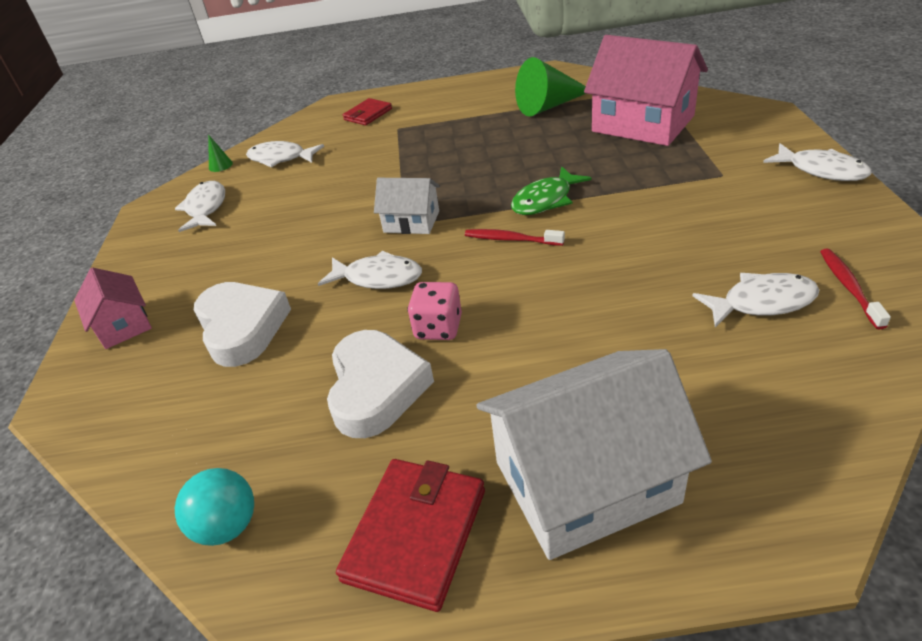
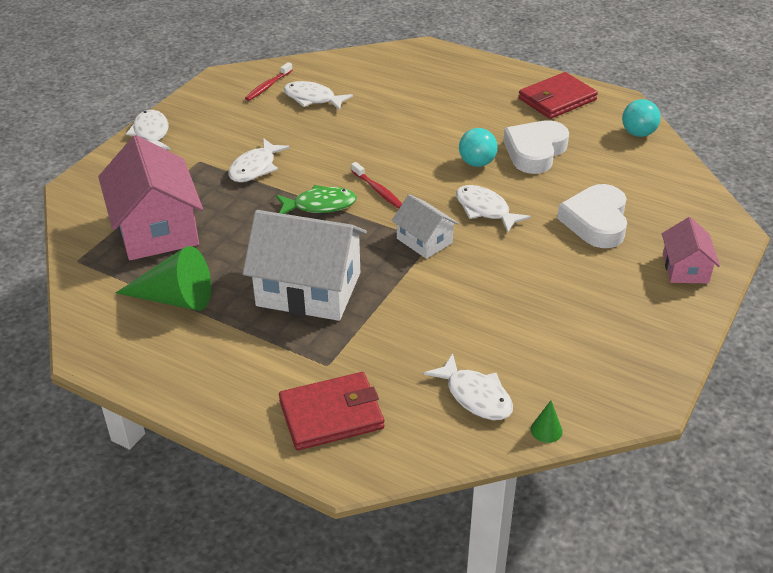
camera: 150 degrees left, 0 degrees up
white fish [175,181,225,232] -> white fish moved to [228,138,290,182]
red wallet [343,98,392,125] -> red wallet [279,372,384,450], size x1.60
pink dice [407,282,462,340] -> turquoise ball [459,128,498,167]
white house [477,349,712,560] -> white house moved to [243,210,367,321]

